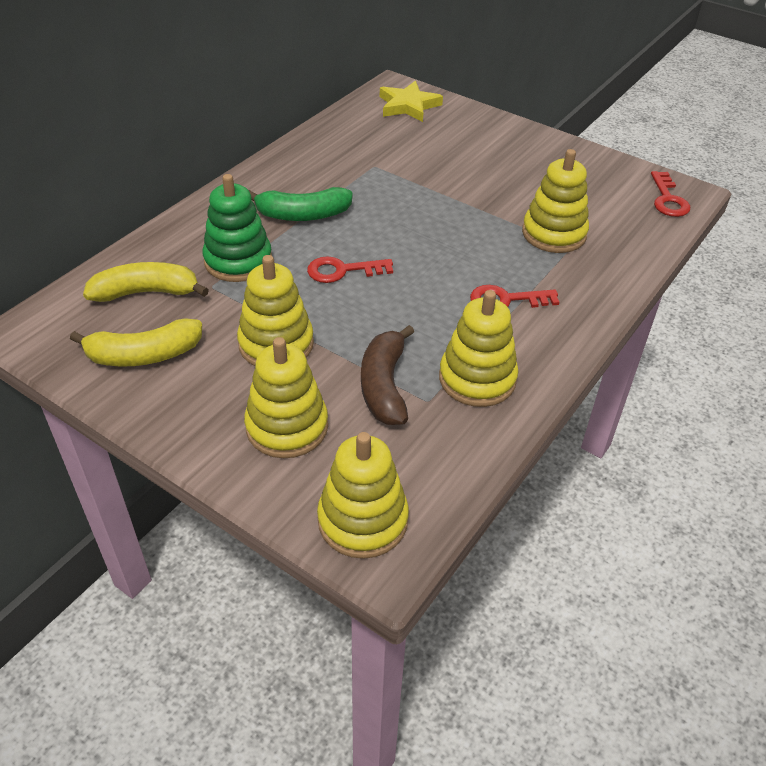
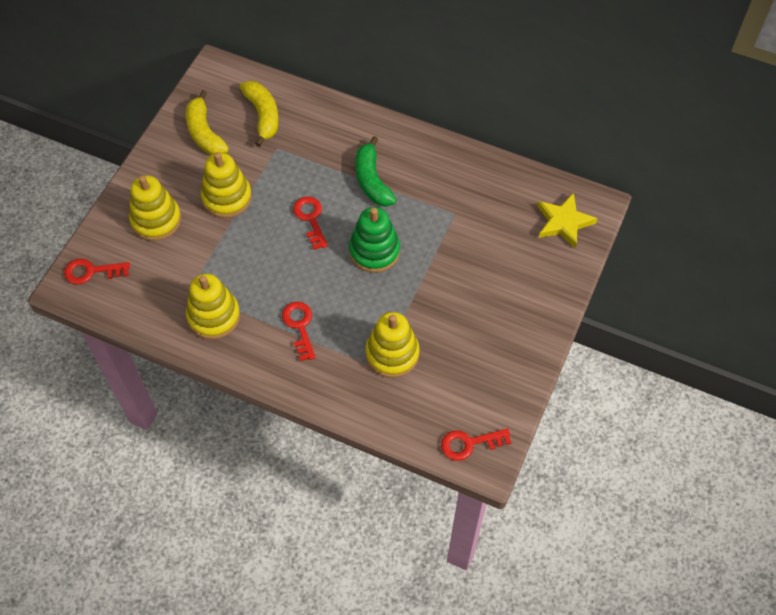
camera: 80 degrees right, 15 degrees up
green stacking toy [202,174,272,282] -> green stacking toy moved to [349,207,400,273]
yellow stacking toy [317,432,409,559] -> red key [64,259,130,285]
brown banana [361,325,414,425] -> none

